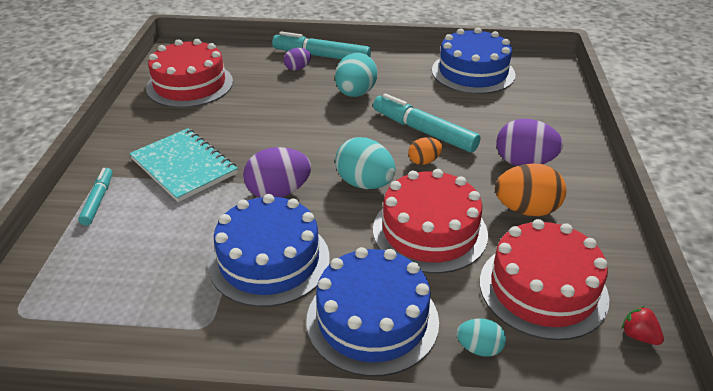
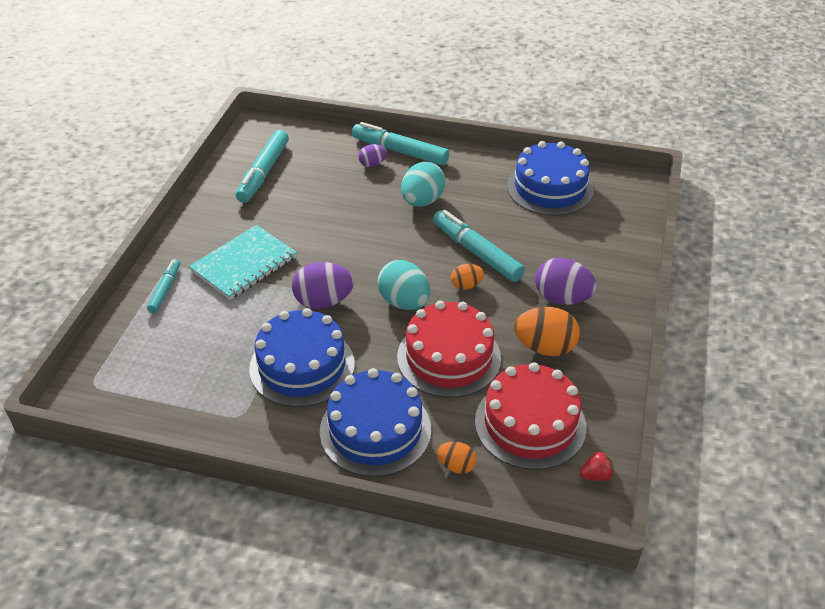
camera: 10 degrees right, 5 degrees up
turquoise notebook [129,128,238,202] -> turquoise notebook turned 75 degrees clockwise [189,225,297,300]
red cake [146,39,233,108] -> turquoise marker [236,130,289,203]
turquoise egg [456,319,506,357] -> orange egg [437,442,477,474]
red strawberry [622,306,664,345] -> red strawberry turned 105 degrees clockwise [579,450,614,481]

